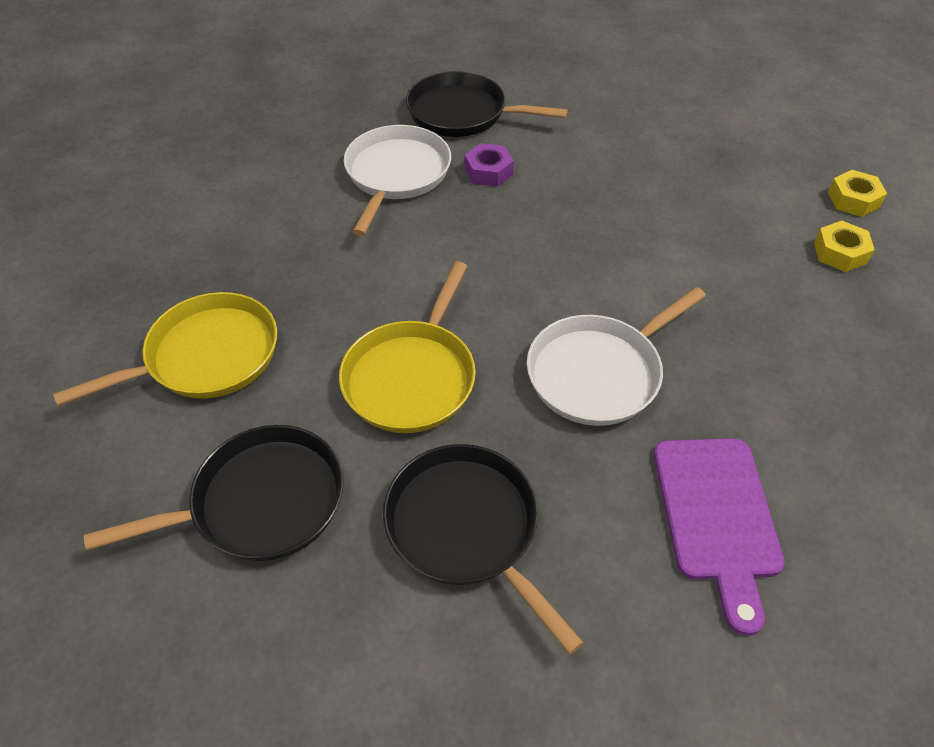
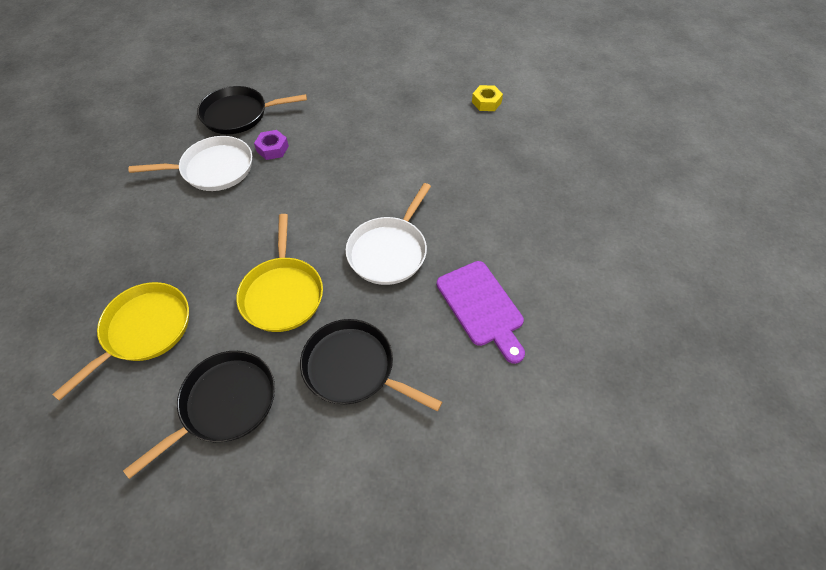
camera: 25 degrees left, 5 degrees up
white pan [344,125,451,236] -> white pan turned 90 degrees clockwise [128,136,252,191]
yellow nut [814,221,875,272] -> none

